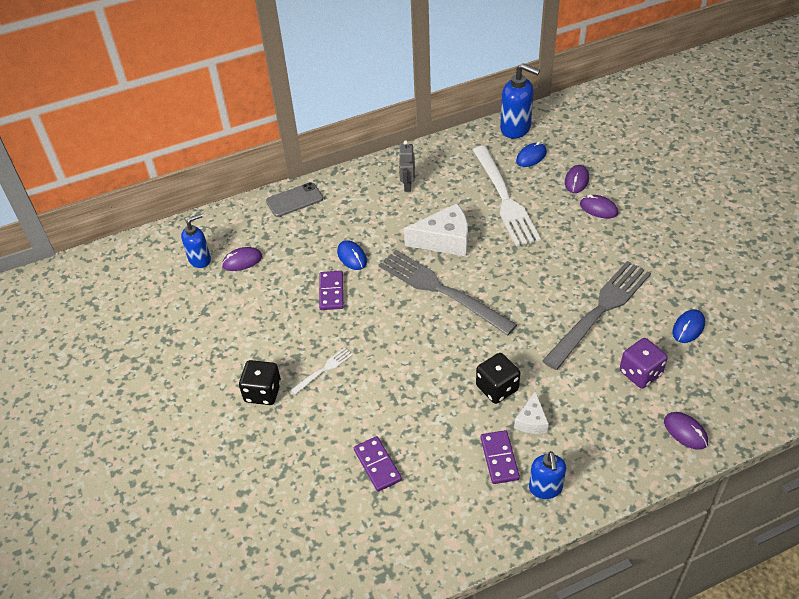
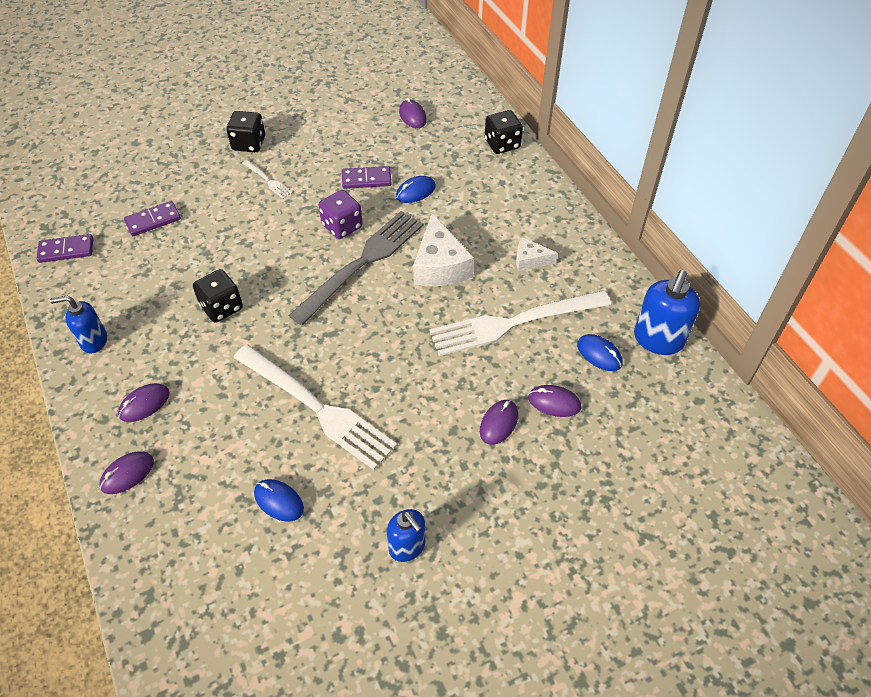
camera: 85 degrees right, 5 degrees up
blue soap dispenser [181,213,211,268] -> blue soap dispenser moved to [387,509,425,562]
grey phone [266,182,323,217] -> black dice [485,110,523,154]
grey robot [398,140,415,192] -> none
purple domino [481,430,520,484] -> purple domino moved to [37,234,93,263]
white cheese [514,391,549,434] -> white cheese moved to [516,237,558,271]
grey fork [542,261,651,370] -> white fork [233,345,397,470]
purple dice [620,338,668,388] -> purple dice moved to [319,190,363,239]
none -> purple mouse [118,383,170,422]

